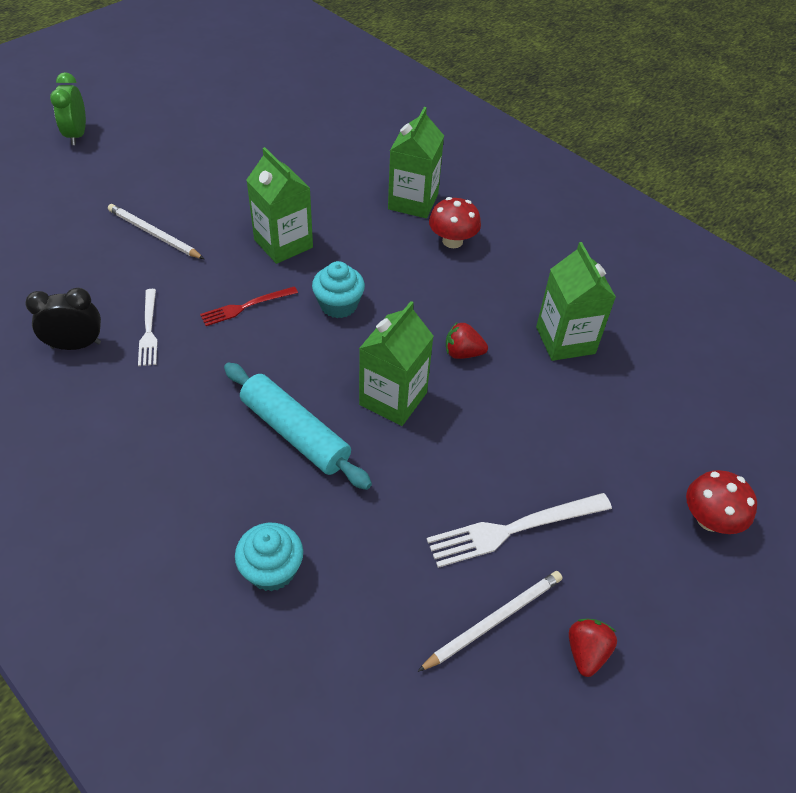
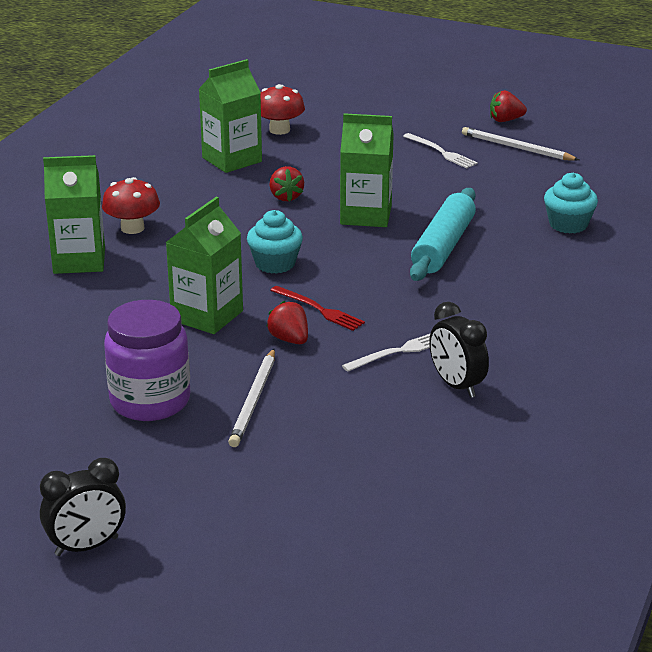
camera: 110 degrees left, 20 degrees down
green clock [50,72,86,145] -> black clock [40,458,126,556]
white fork [427,493,612,568] -> white fork [403,133,478,169], size x0.62
red mushroom [686,470,757,534] -> red mushroom moved to [260,84,305,135]
none -> purple jar [104,300,190,421]
none -> red strawberry [266,301,308,344]

